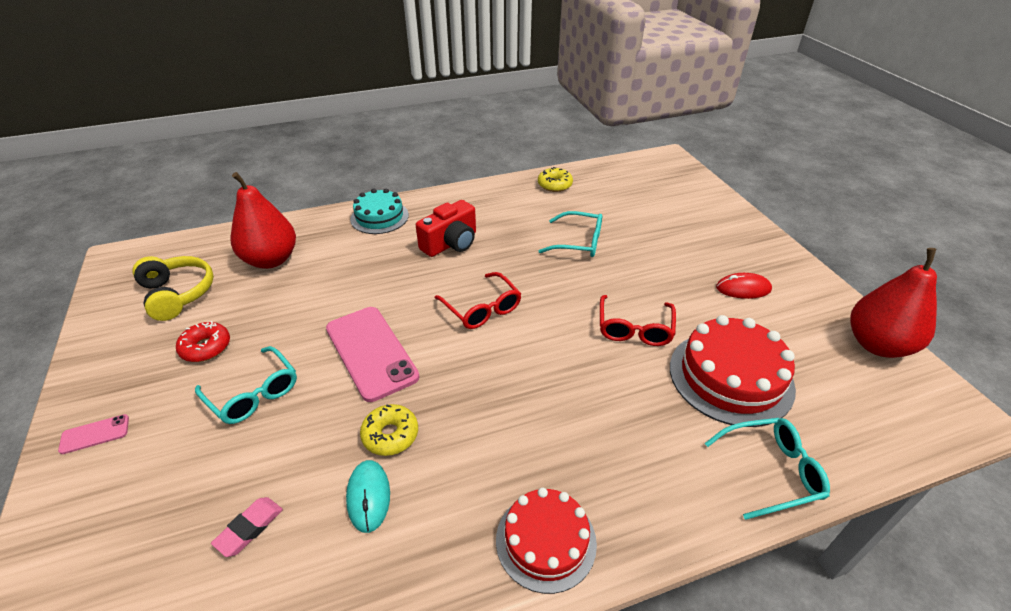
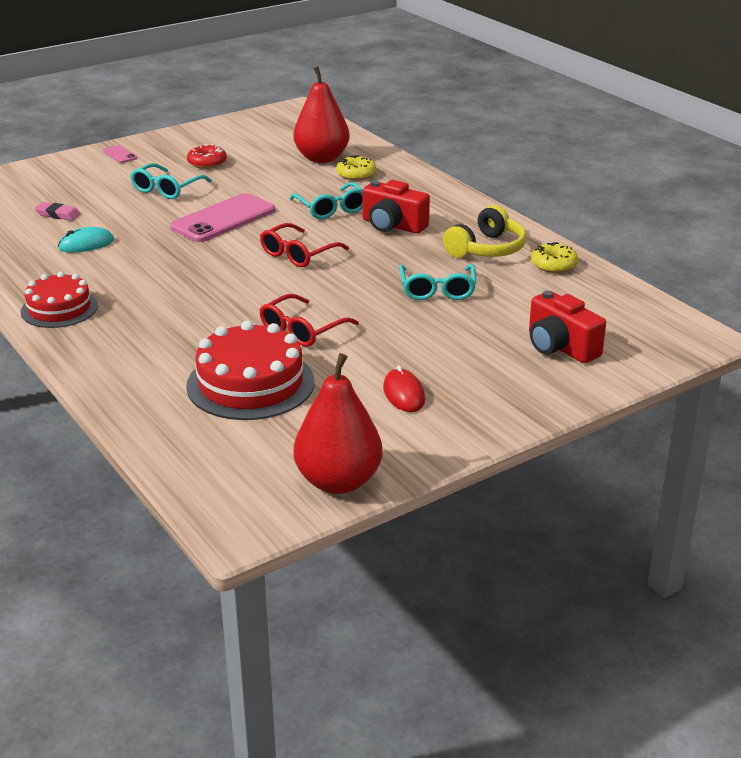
camera: 75 degrees right, 10 degrees down
yellow headphones [132,256,214,321] -> yellow headphones moved to [443,205,527,258]
turquoise cake [350,189,409,234] -> none
yellow donut [360,404,418,456] -> yellow donut moved to [336,155,376,181]
red glasses [600,295,676,346] -> red glasses turned 45 degrees counterclockwise [259,294,359,347]
turquoise glasses [705,418,830,520] -> turquoise glasses moved to [289,182,363,219]
none -> red camera [529,290,606,363]

